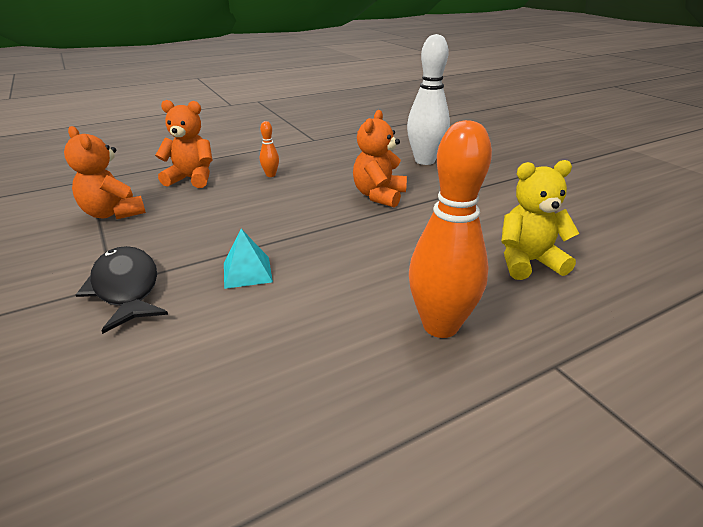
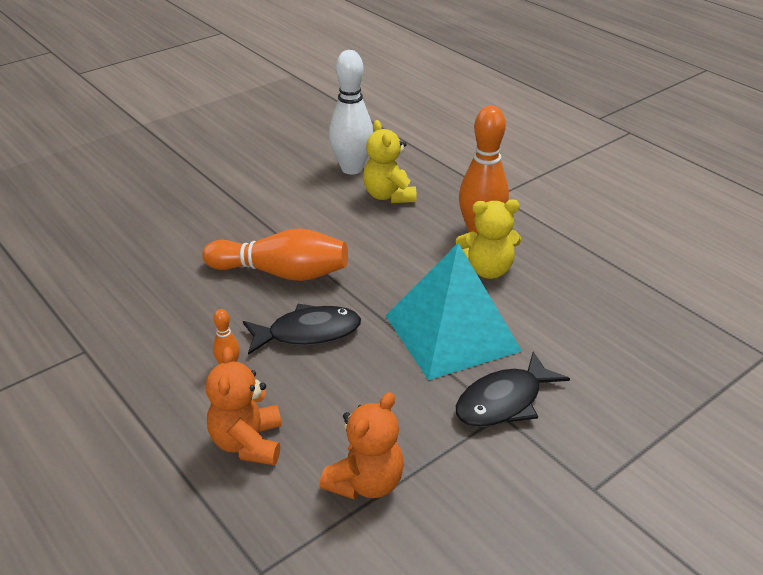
camera: 100 degrees left, 5 degrees up
turquoise pyramid [224,229,273,289] -> turquoise pyramid [386,243,522,380], size x2.43
orange teddy bear [353,110,407,208] -> orange bowling pin [202,228,348,281]
white bowling pin [407,34,450,165] -> white bowling pin moved to [329,50,373,174]
none -> black fish [243,304,361,355]
none -> yellow teddy bear [456,199,521,279]

